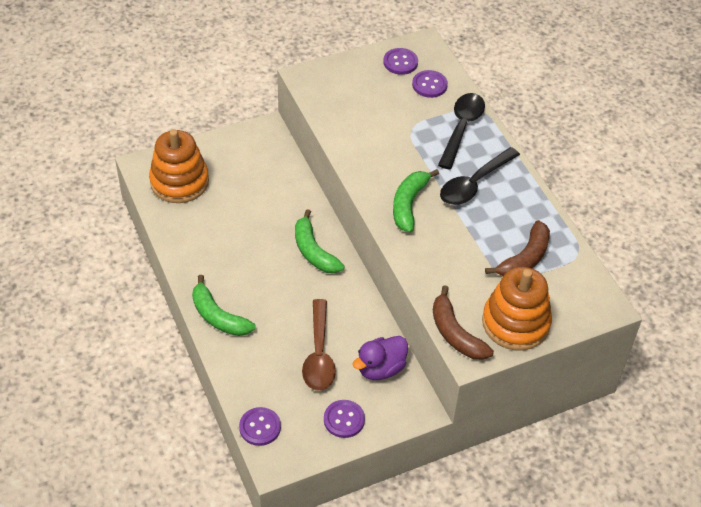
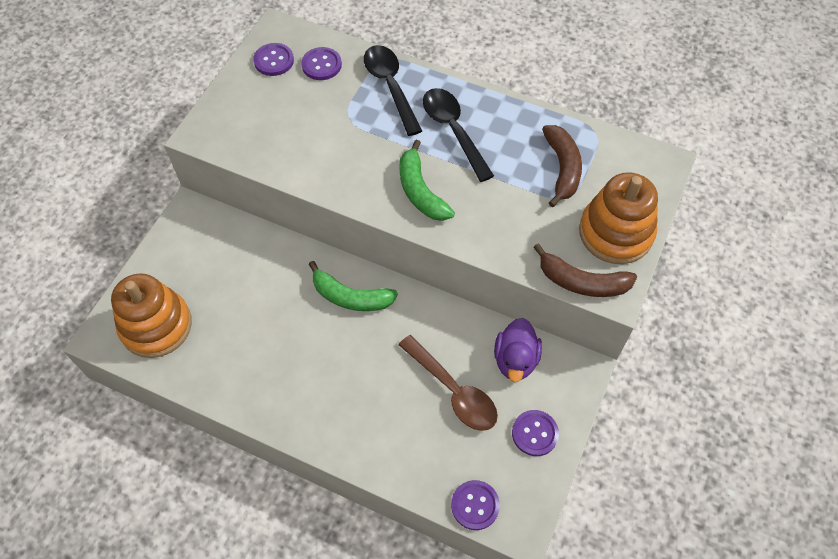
camera: 40 degrees left, 10 degrees up
green banana [192,275,255,336] -> none
black spoon [440,147,520,205] -> black spoon turned 150 degrees clockwise [423,88,494,182]

